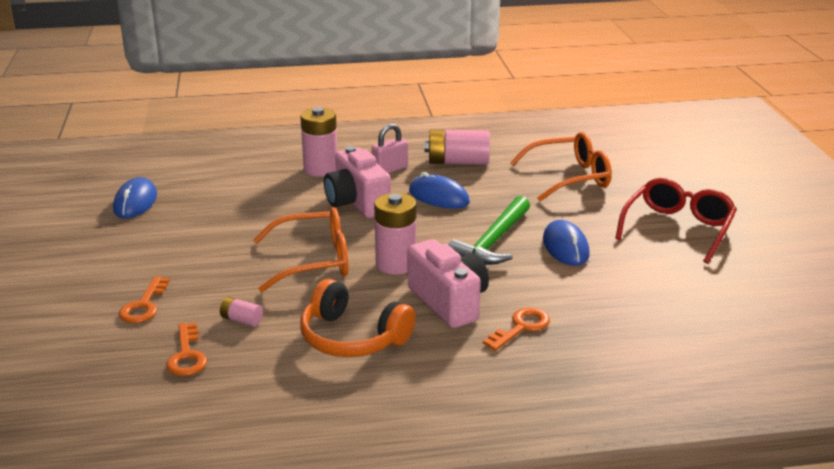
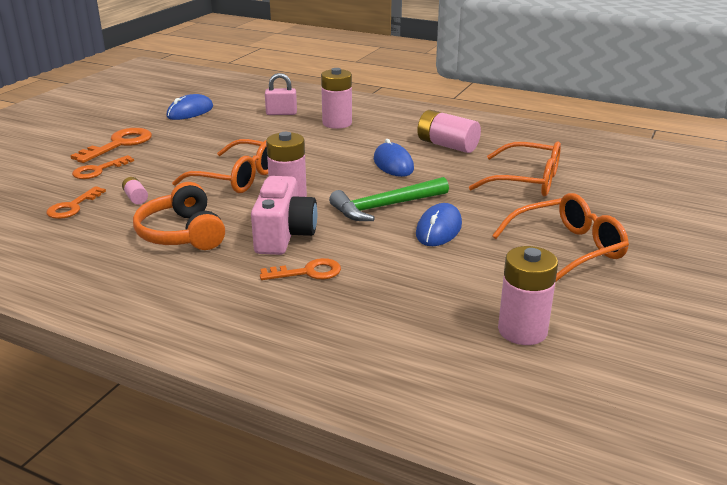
camera: 35 degrees right, 0 degrees up
pink camera [324,146,391,218] -> none
pink padlock [371,124,408,173] -> pink padlock moved to [265,73,297,115]
red glasses [615,178,737,264] -> orange glasses [492,193,629,282]
none -> orange key [70,128,152,163]
none -> pink battery [498,246,558,345]

